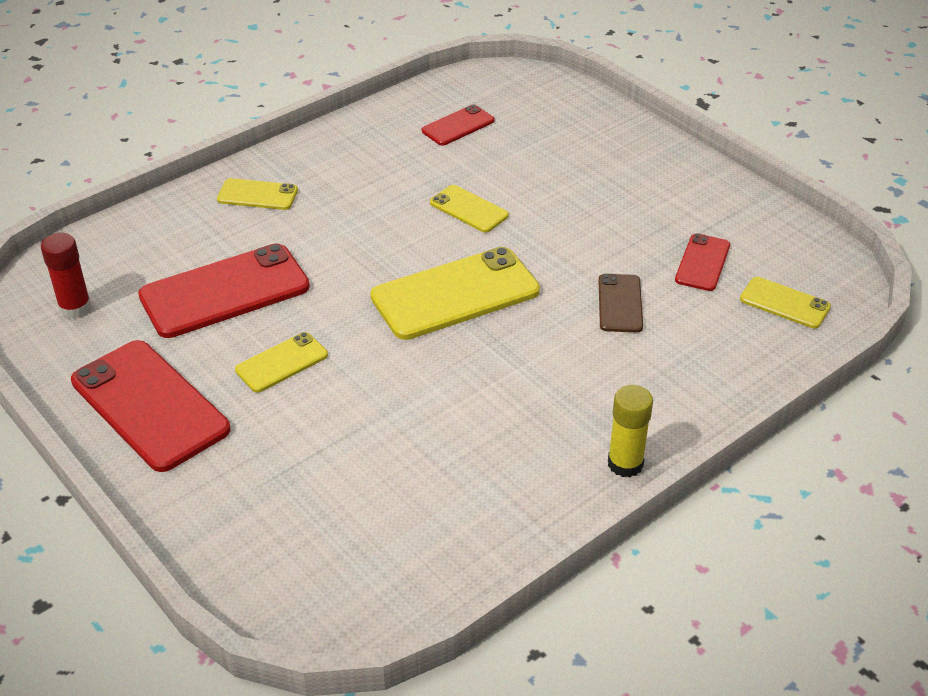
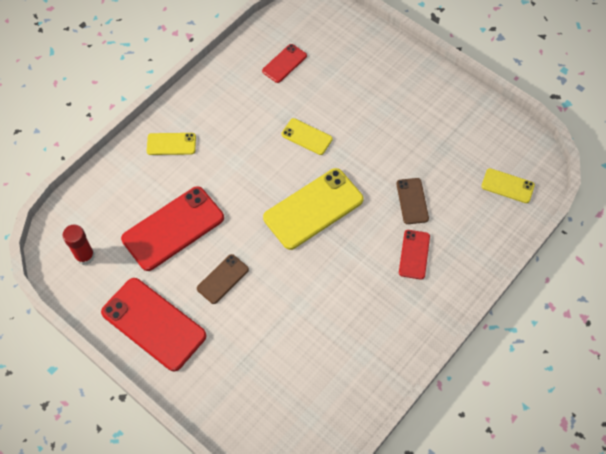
camera: 10 degrees left, 20 degrees up
yellow phone [235,332,328,392] -> brown phone [197,254,249,304]
yellow glue stick [608,385,653,477] -> none
red phone [675,233,730,291] -> red phone moved to [399,230,430,280]

